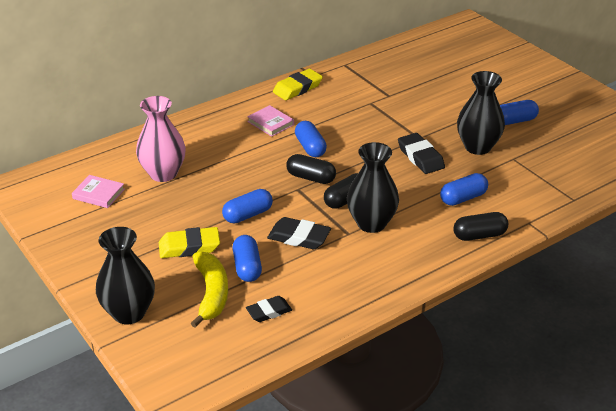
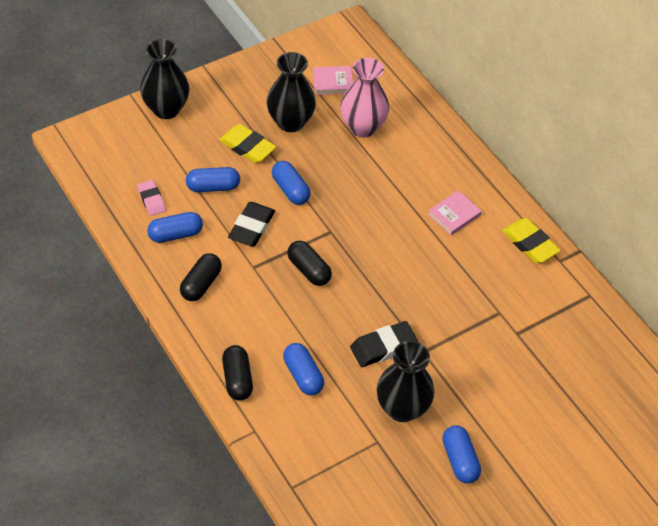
camera: 90 degrees right, 15 degrees up
pink book [72,175,125,208] -> pink book turned 60 degrees clockwise [313,66,353,95]
yellow eraser [159,227,220,258] -> yellow eraser turned 45 degrees counterclockwise [219,124,276,163]
yellow banana [191,251,228,328] -> none
black eraser [246,296,292,322] -> pink eraser [137,180,166,216]
black capsule [286,154,336,184] -> black capsule moved to [180,253,222,301]
blue capsule [295,121,327,157] -> blue capsule moved to [147,212,203,243]
black vase [347,142,399,233] -> black vase moved to [267,52,316,132]

